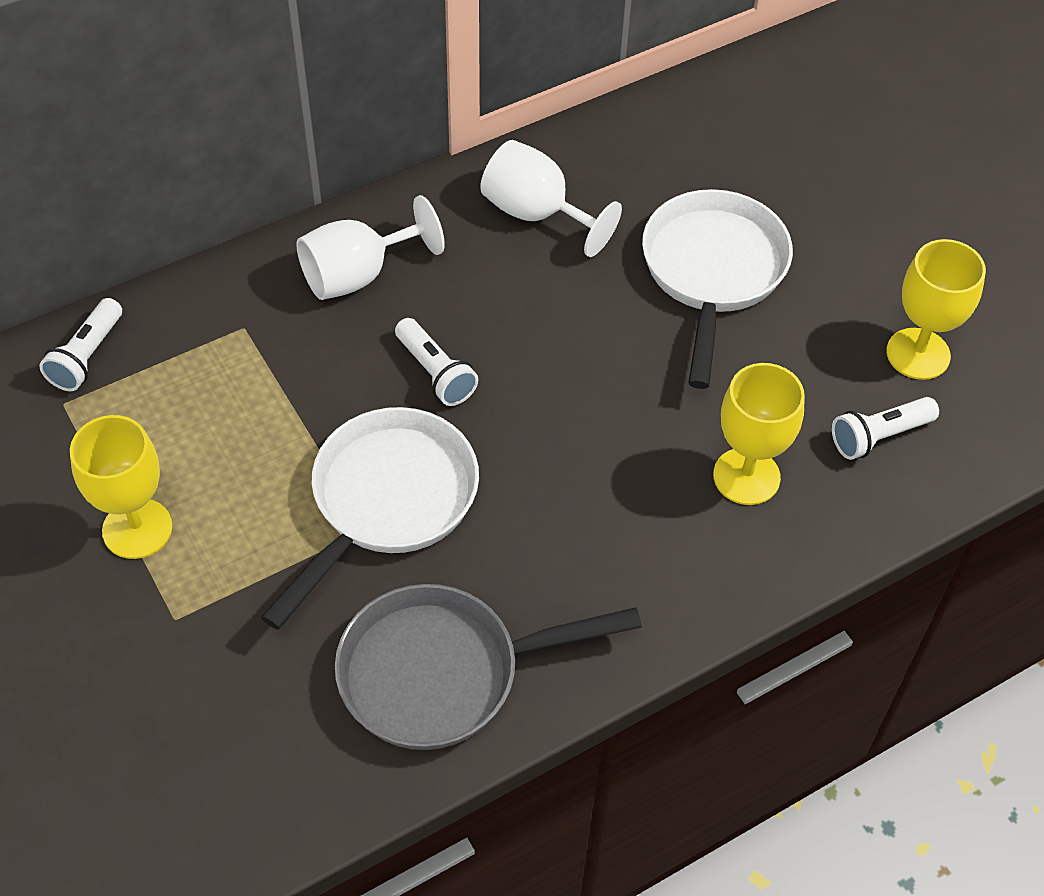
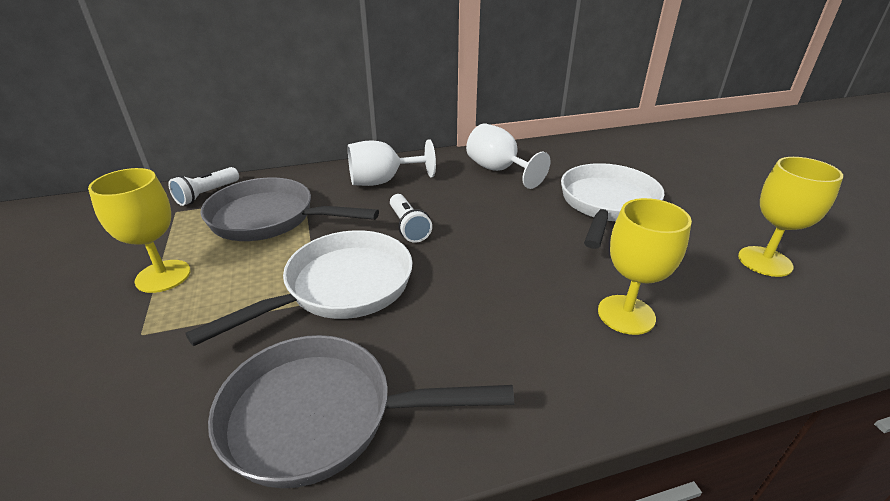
camera: 15 degrees right, 20 degrees down
white flashlight [832,397,939,460] -> none
none -> grey pan [200,178,379,241]

